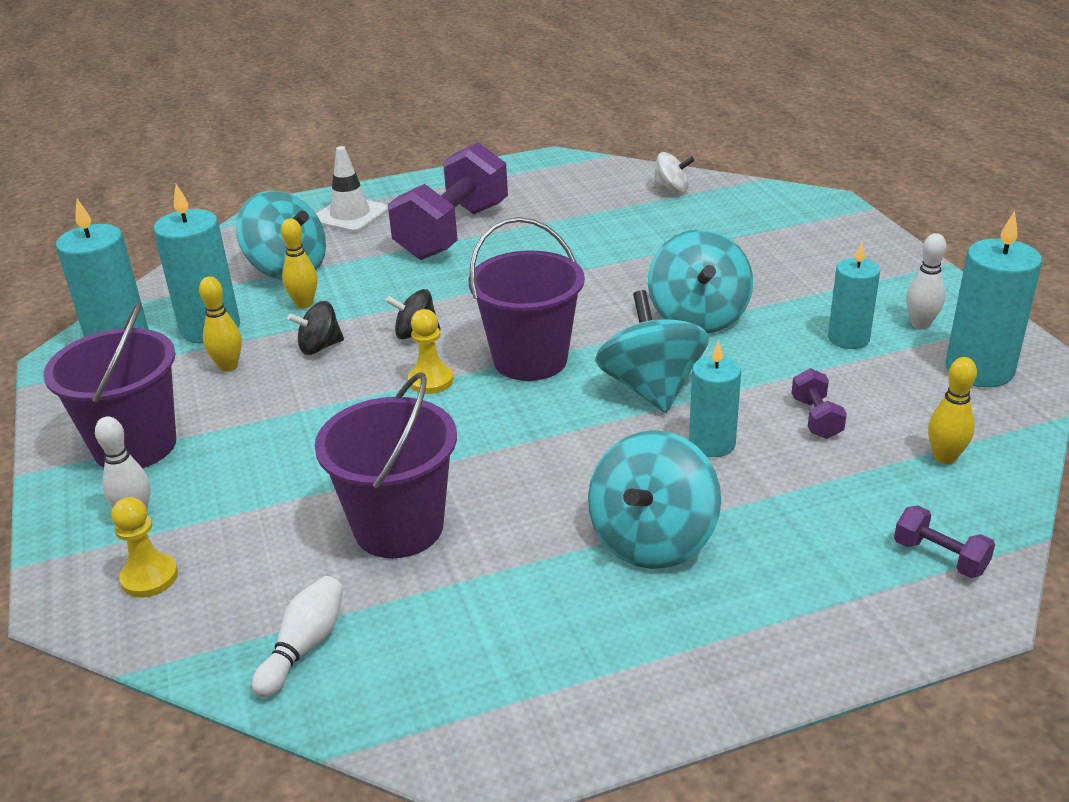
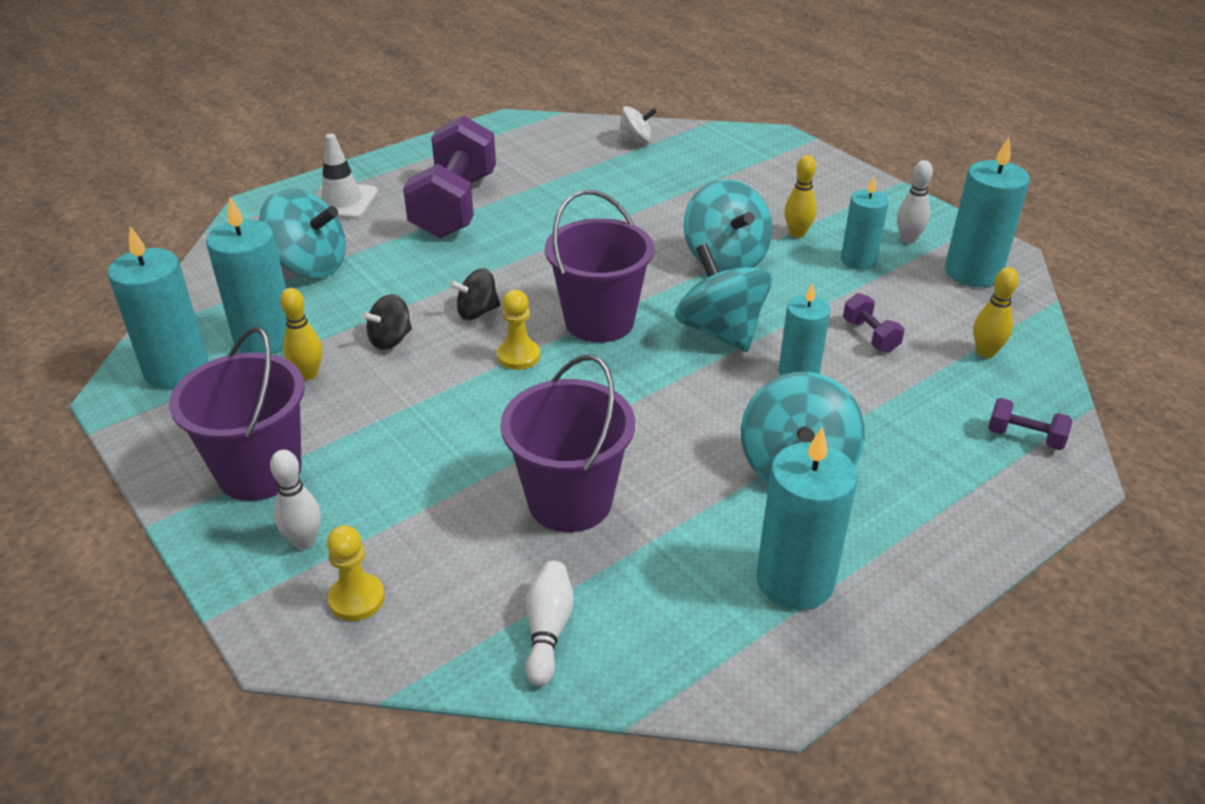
camera: 20 degrees left, 5 degrees up
yellow bowling pin [281,218,317,308] -> yellow bowling pin moved to [785,155,817,238]
none -> turquoise candle [756,427,857,610]

